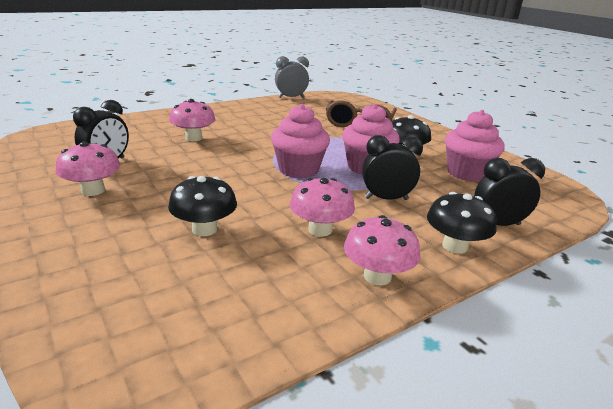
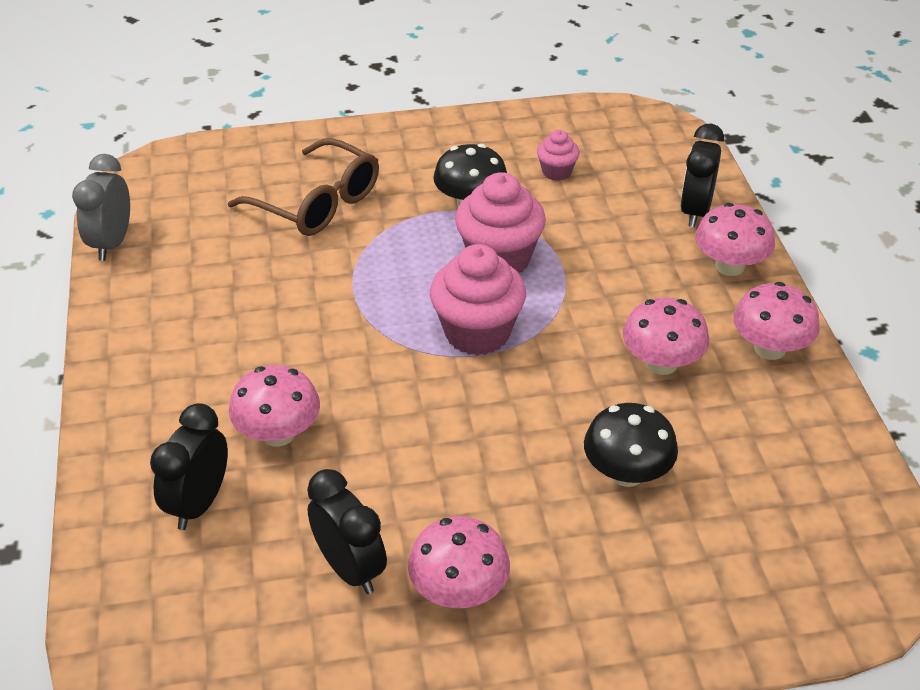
camera: 65 degrees left, 15 degrees up
black clock [362,135,423,200] -> black clock moved to [150,403,228,530]
black mushroom [427,192,497,254] -> pink mushroom [695,203,775,276]
pink cupcake [445,110,504,182] -> pink cupcake [537,130,580,181], size x0.52

